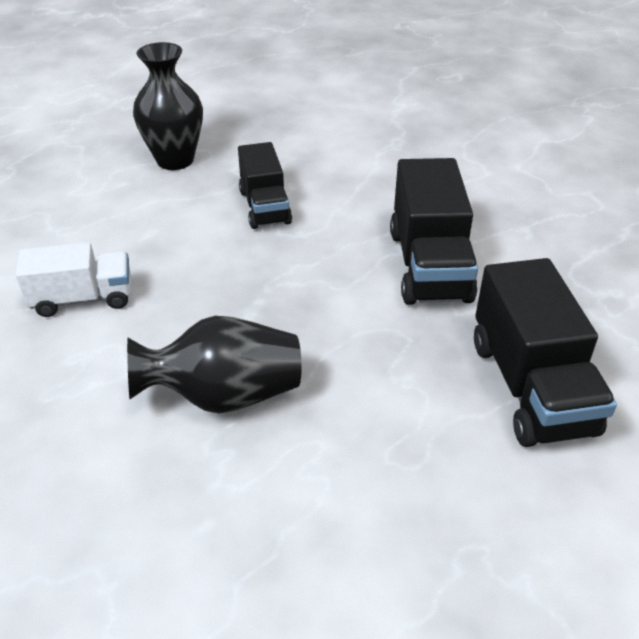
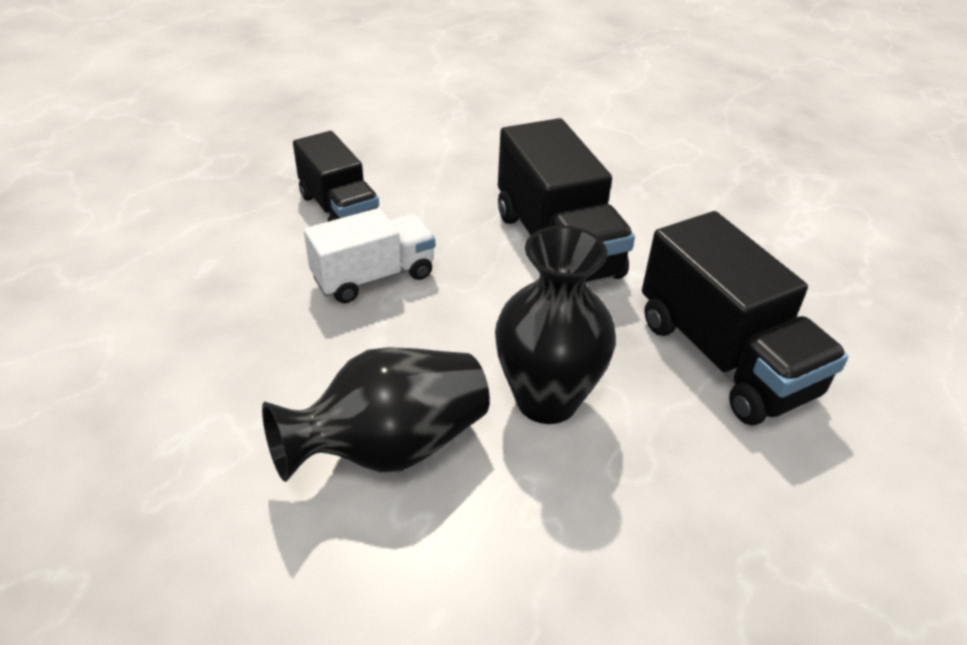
camera: 20 degrees left, 0 degrees up
white truck [16,242,131,317] -> white truck moved to [304,208,435,303]
black vase [133,42,203,170] -> black vase moved to [495,225,616,424]

